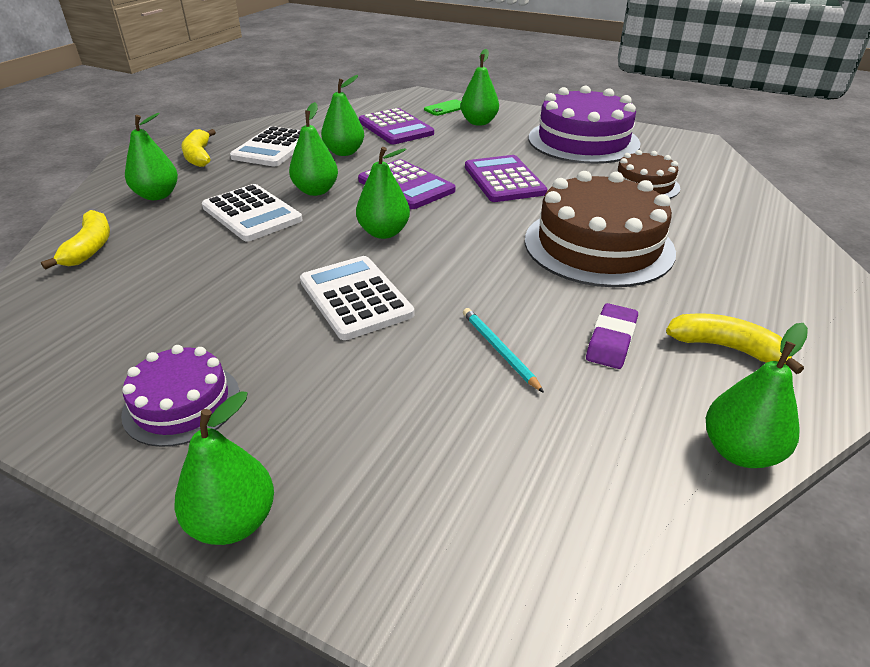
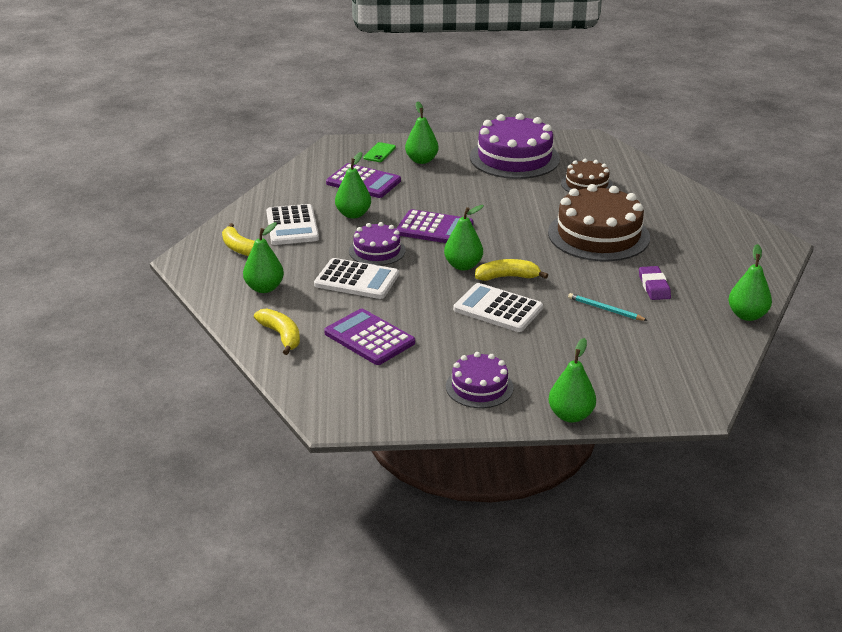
camera: 30 degrees left, 5 degrees down
green pear [289,102,338,196] -> purple cake [349,222,406,266]
purple calculator [465,155,547,202] -> purple calculator moved to [324,309,415,365]
yellow banana [666,313,804,374] -> yellow banana moved to [475,259,548,281]

